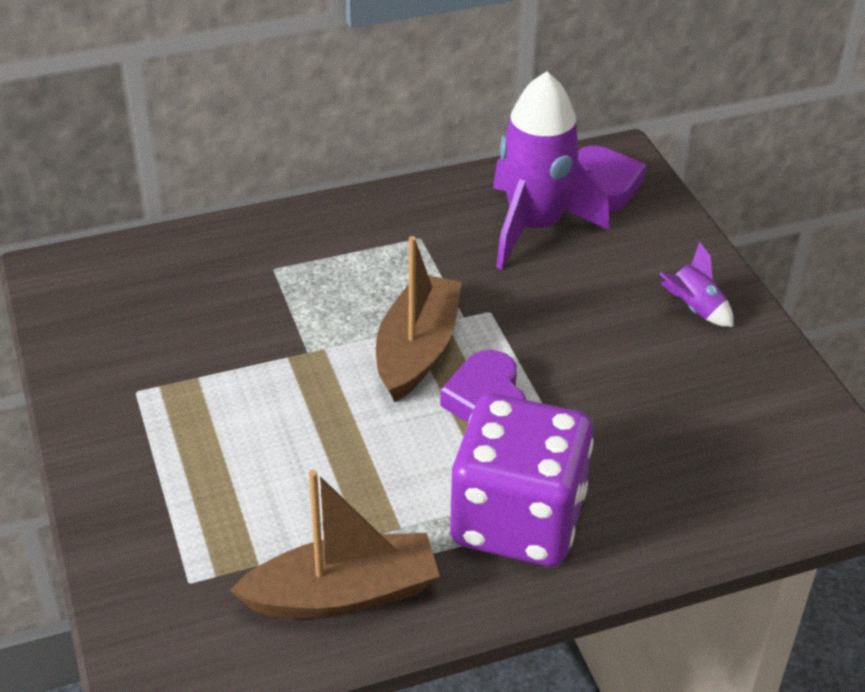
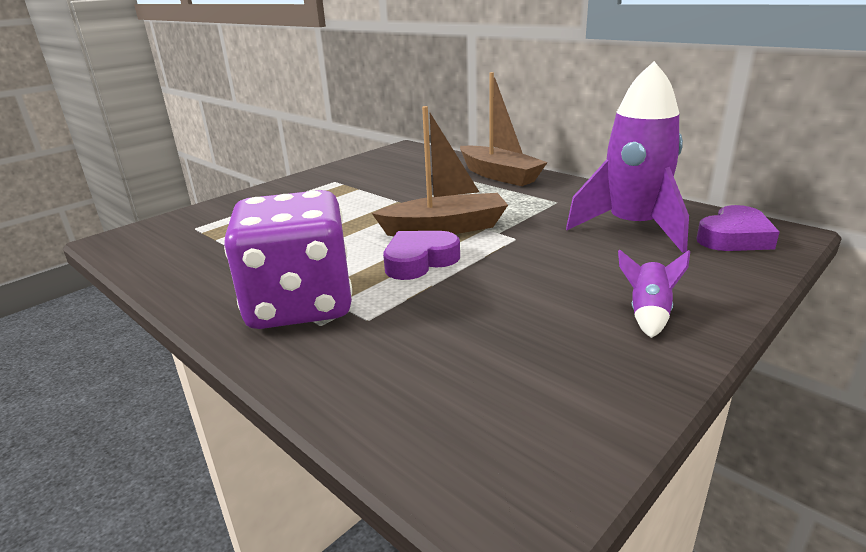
camera: 65 degrees right, 15 degrees down
brown boat [230,470,440,619] -> brown boat moved to [460,72,548,186]

